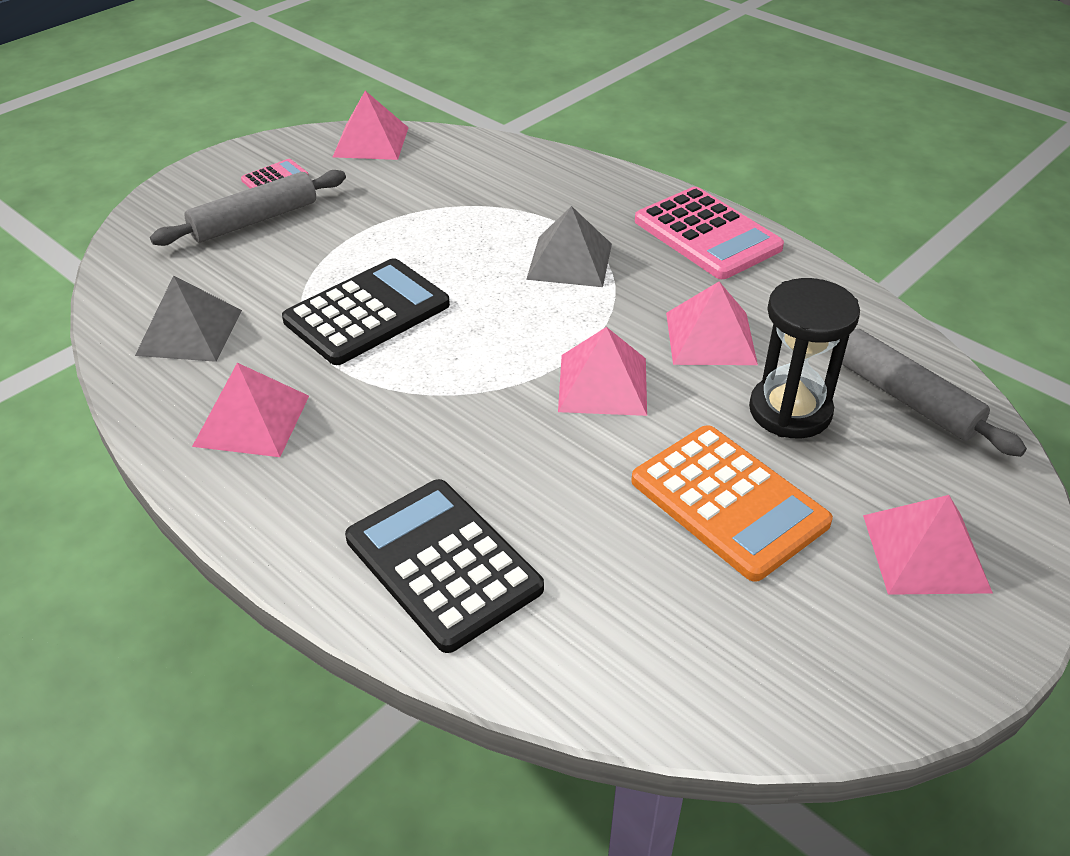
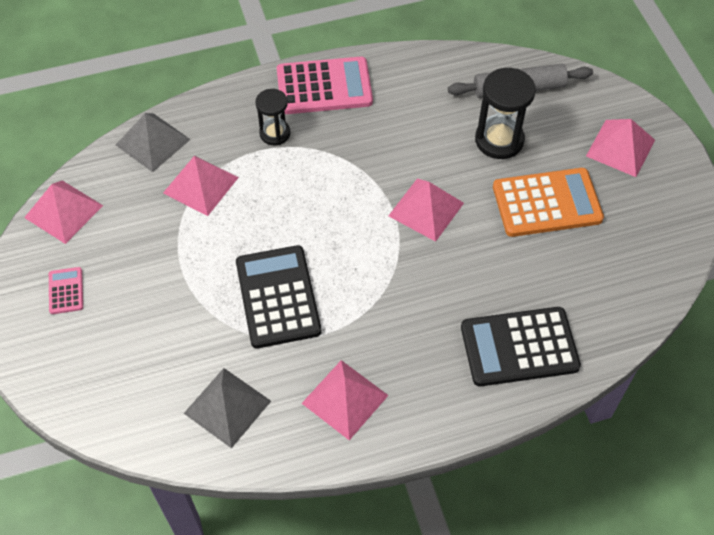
camera: 60 degrees left, 15 degrees up
grey rolling pin [150,170,346,246] -> none
grey pyramid [526,206,612,287] -> grey pyramid moved to [116,113,191,172]
pink pyramid [666,282,758,365] -> pink pyramid moved to [163,156,239,216]
none -> black hourglass [255,89,290,145]

